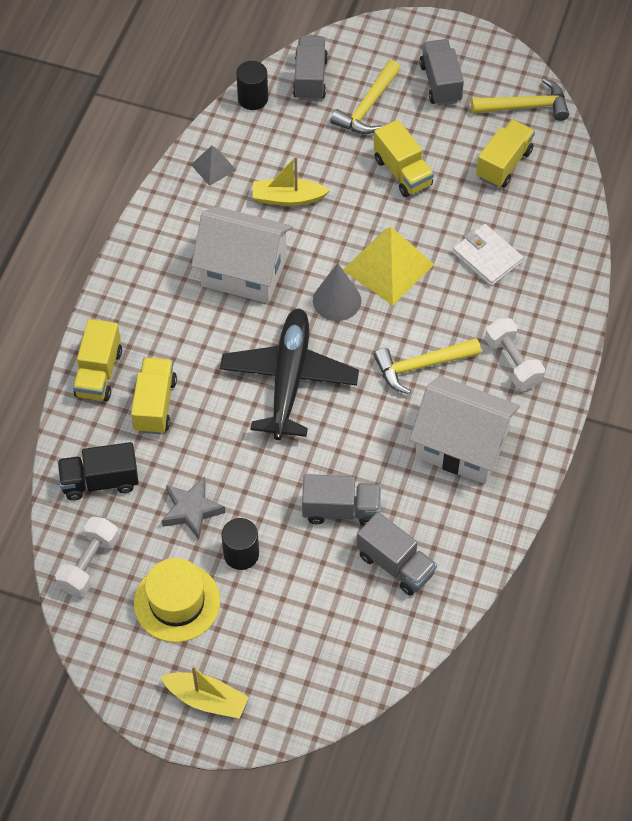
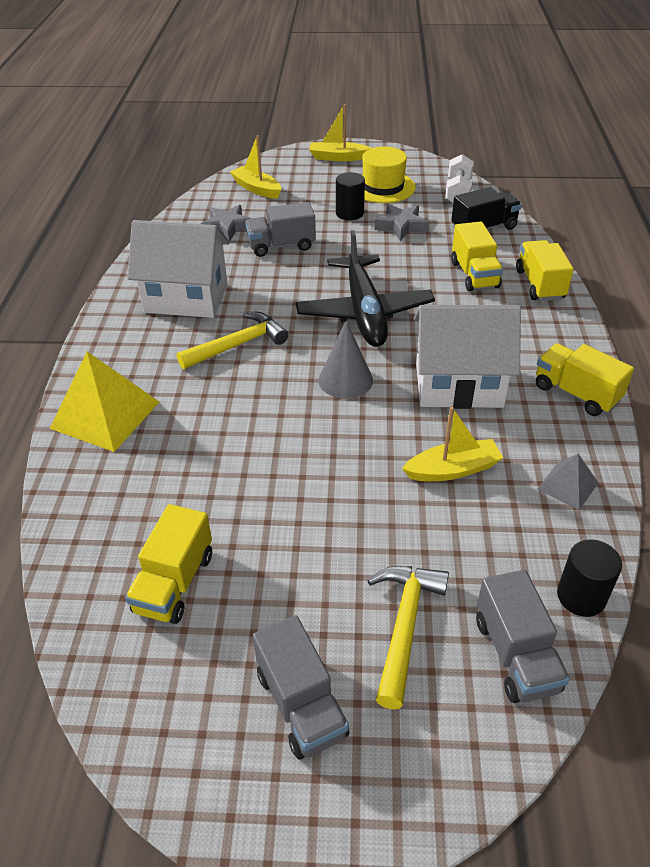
camera: 165 degrees right, 15 degrees down
yellow pyramid [343,227,434,305] -> yellow pyramid moved to [50,352,159,452]
grey truck [357,512,437,596] -> grey star [201,205,251,242]
yellow truck [374,120,434,197] -> yellow truck moved to [536,343,634,416]
white wallet [453,224,523,286] -> none
yellow hammer [471,78,569,121] -> none
white dumbbell [485,318,545,390] -> none
none -> yellow boat [230,135,281,199]

